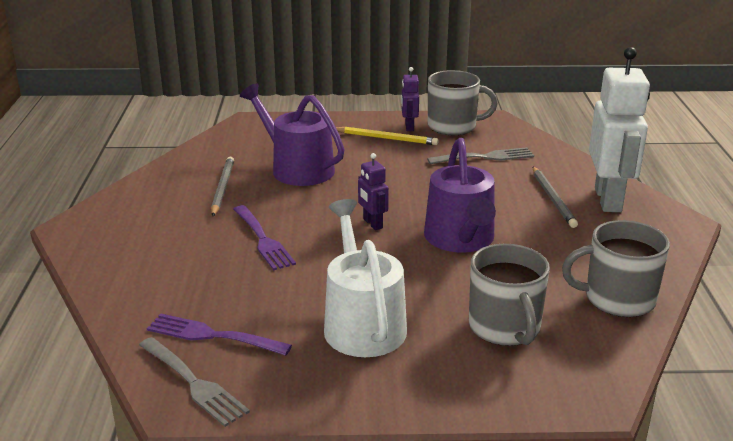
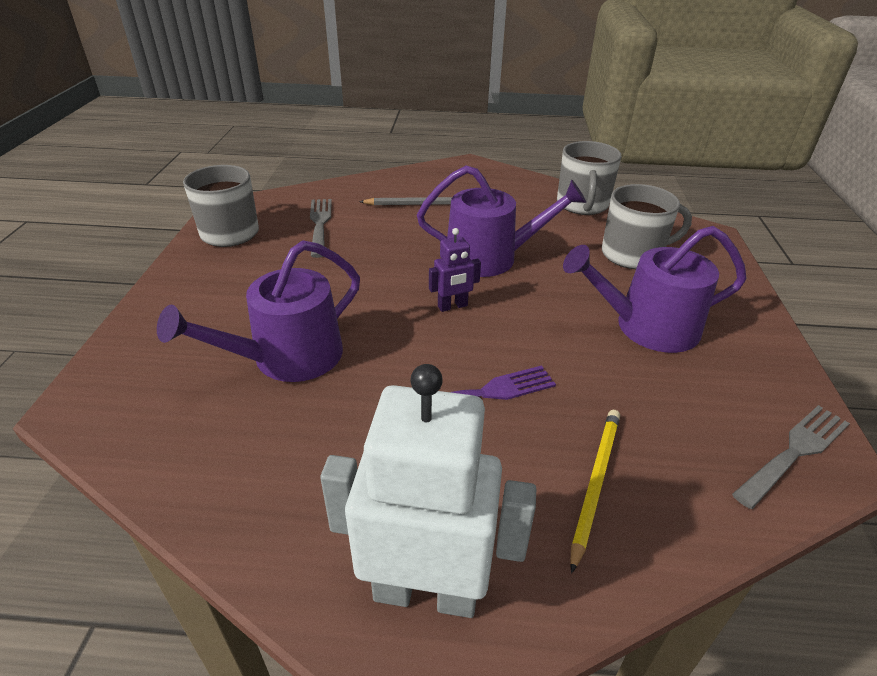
camera: 85 degrees left, 10 degrees up
purple fork [147,313,292,356] -> none
grey pencil [211,157,234,216] -> none
white watering can [324,199,407,357] -> purple watering can [563,226,746,353]
yellow pencil [336,127,439,145] -> yellow pencil moved to [570,410,620,574]
purple robot [401,67,419,131] -> none
white robot [589,47,650,212] -> white robot moved to [320,364,536,618]

